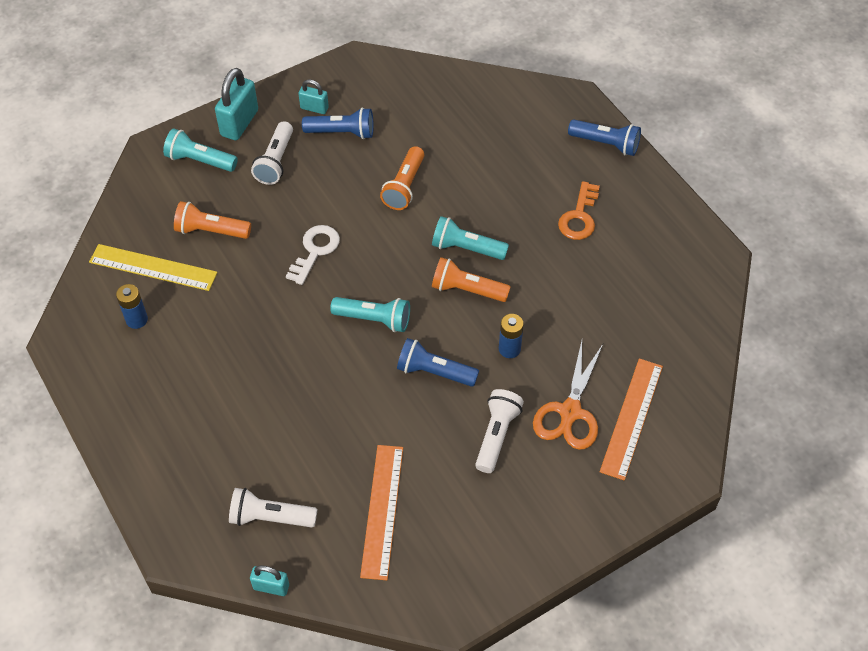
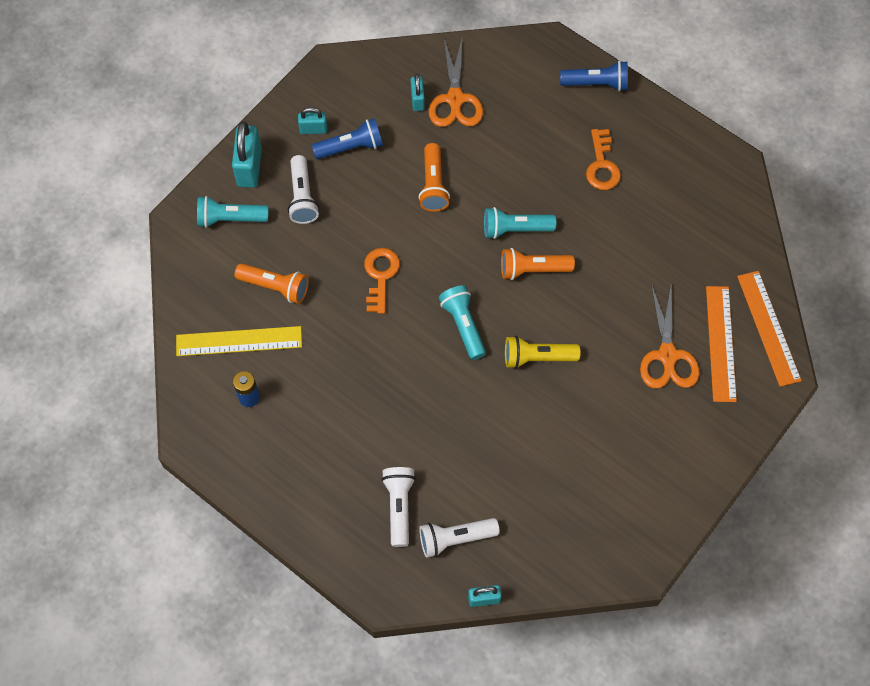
camera: 20 degrees left, 10 degrees up
orange flashlight [174,201,251,239] -> orange flashlight turned 150 degrees counterclockwise [235,263,309,304]
white key [286,225,340,285] -> orange key [364,248,400,314]
turquoise flashlight [330,297,410,332] -> turquoise flashlight turned 105 degrees counterclockwise [439,285,486,360]
orange ruler [360,445,403,580] -> orange ruler moved to [737,271,802,387]
blue flashlight [397,338,479,387] -> yellow flashlight [505,336,581,369]
white flashlight [475,389,524,473] -> white flashlight moved to [381,467,416,547]
blue battery [499,314,524,358] -> none
none -> turquoise padlock [411,74,425,111]
none -> orange scissors [429,39,483,127]

